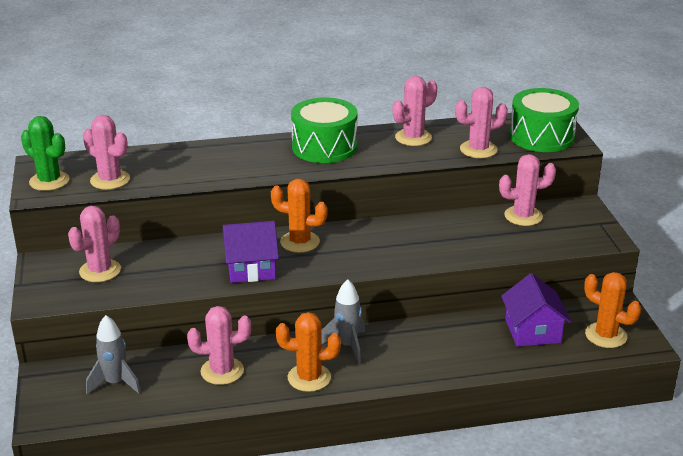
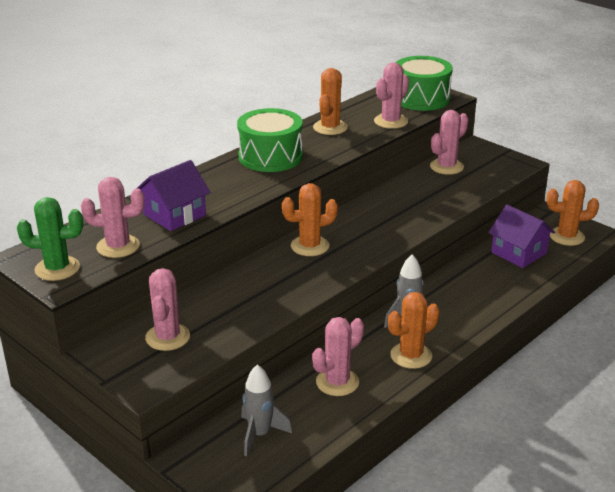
camera: 35 degrees left, 0 degrees up
purple house [222,221,279,283] -> purple house moved to [136,160,211,231]
pink cactus [393,76,437,146] -> orange cactus [313,68,348,135]

